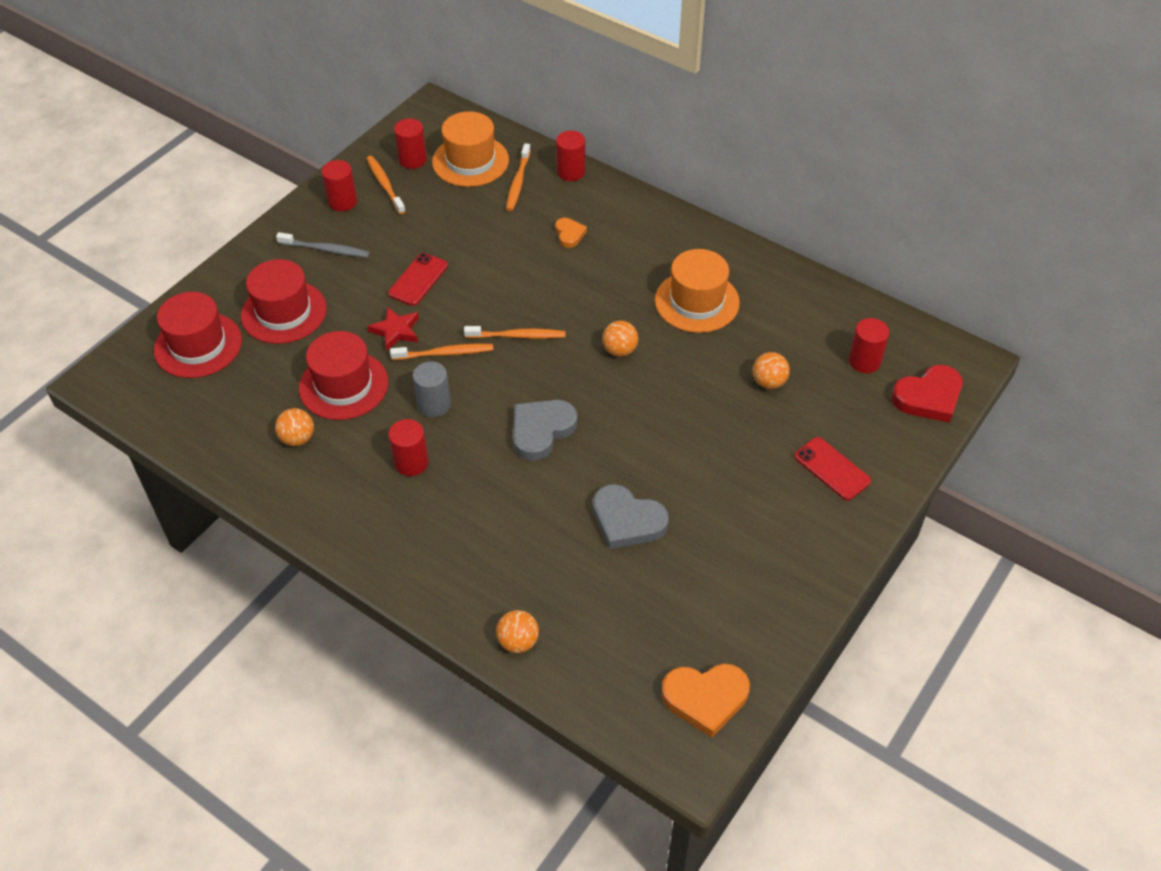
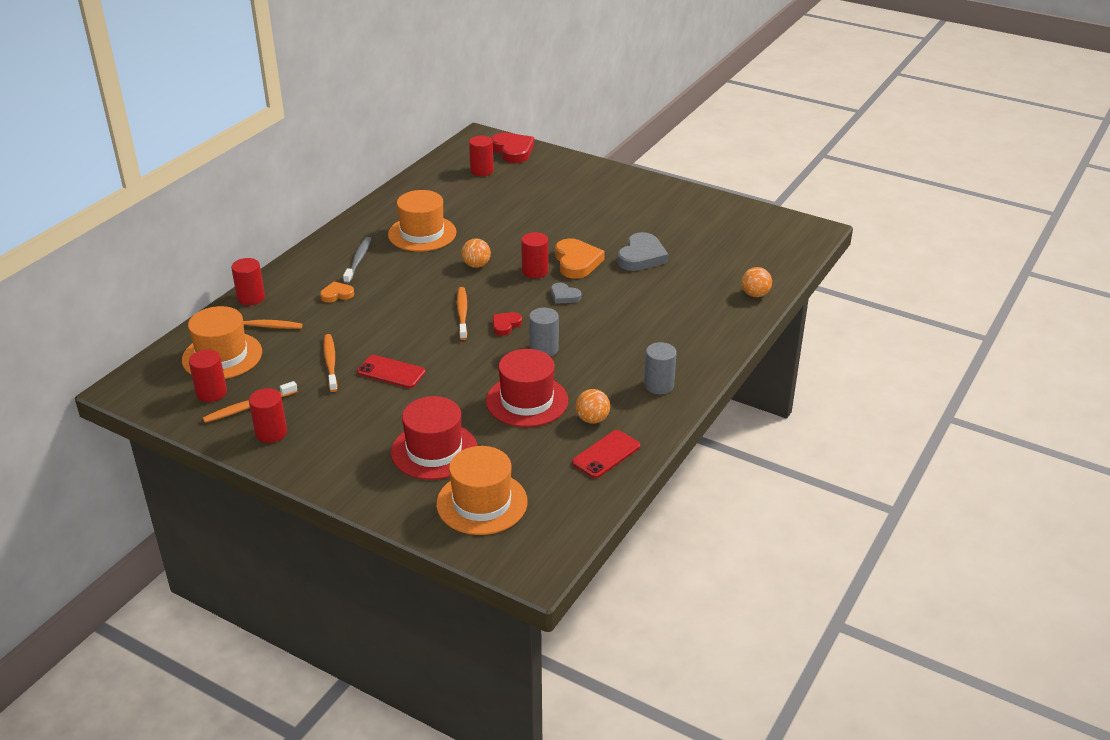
camera: 95 degrees left, 15 degrees down
red hat [154,292,242,378] -> orange hat [436,446,528,535]
grey toothbrush [276,232,370,258] -> grey toothbrush moved to [343,237,371,284]
red star [367,307,419,351] -> none
red cylinder [388,419,429,476] -> red cylinder moved to [521,232,548,278]
orange toothbrush [390,344,493,360] -> orange toothbrush moved to [324,334,338,392]
grey heart [513,400,577,461] -> grey heart [551,283,581,304], size x0.55
orange heart [661,664,750,738] -> orange heart moved to [555,238,605,279]
orange ball [753,352,790,389] -> none
red phone [794,437,871,501] -> red phone moved to [572,430,640,478]
none -> red heart [493,312,522,336]
none -> grey cylinder [644,342,677,394]

